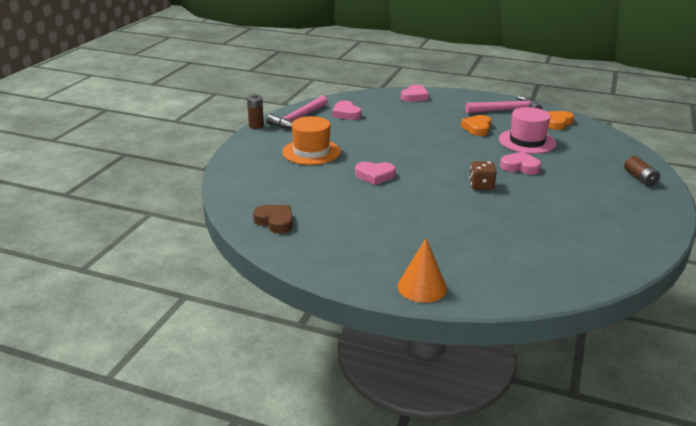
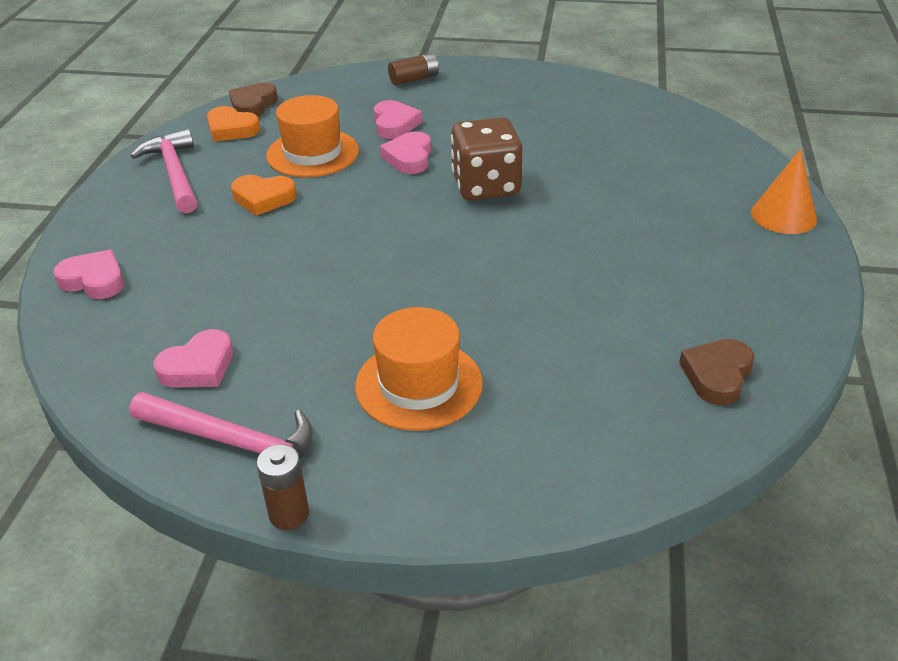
camera: 100 degrees left, 10 degrees up
pink heart [355,162,396,185] -> pink heart moved to [374,100,422,139]
brown dice [469,161,497,190] -> brown dice [451,117,522,201], size x1.73
pink hat [499,107,556,154] -> orange hat [266,95,359,177]
none -> brown heart [229,82,278,117]

